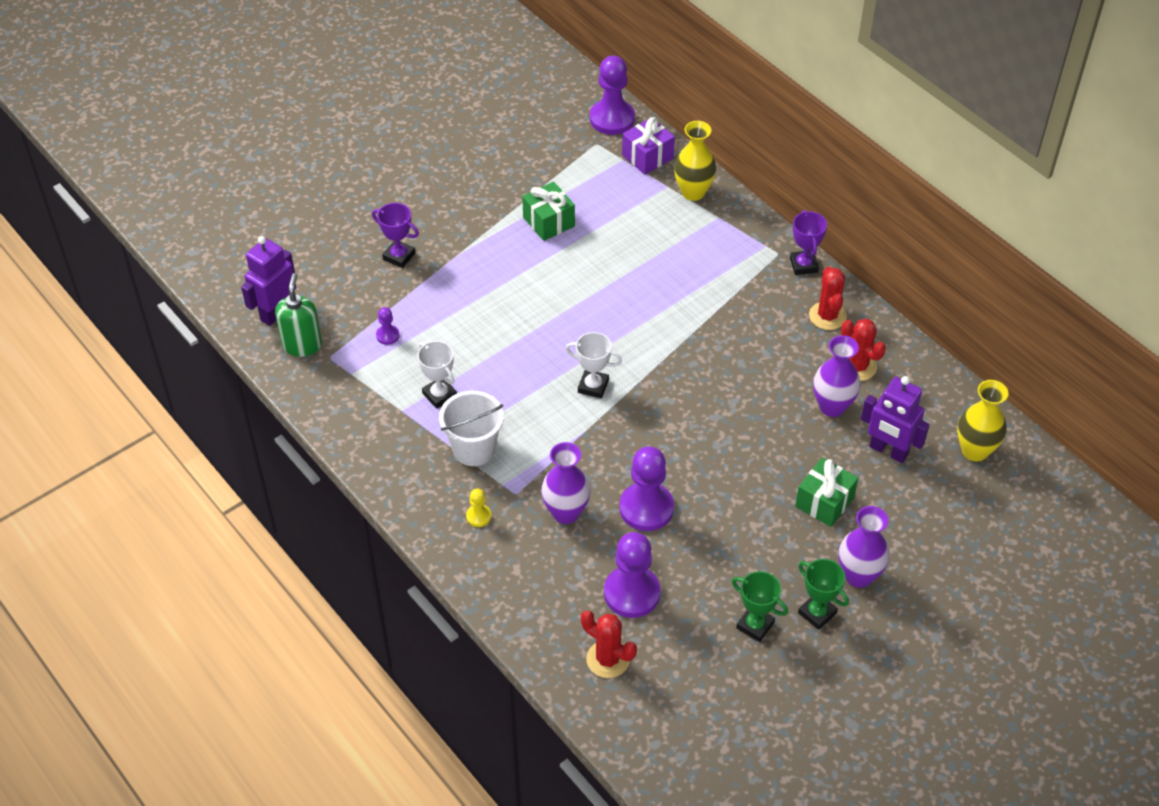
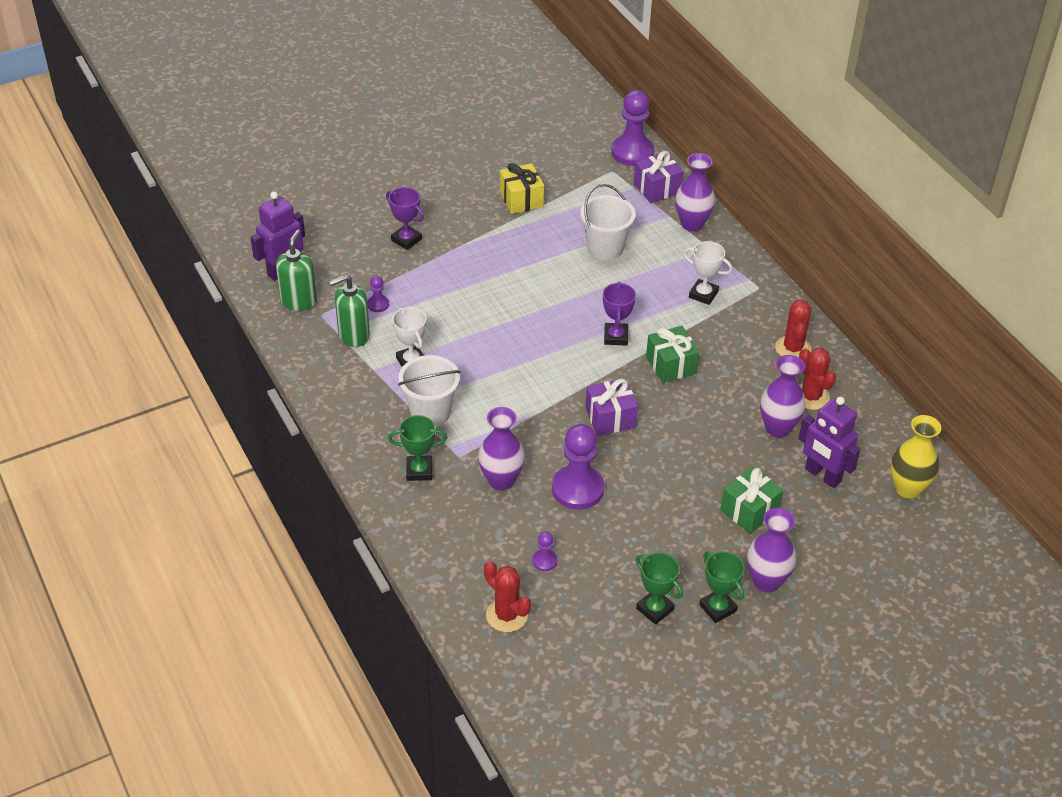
camera: 10 degrees right, 5 degrees down
yellow pawn [466,489,491,527] -> green trophy [388,415,447,481]
green gift [522,182,575,241] -> green gift moved to [646,326,700,383]
white trophy [566,332,622,398] -> white trophy moved to [683,241,732,305]
purple pawn [604,532,660,618] -> purple pawn [532,532,557,571], size x0.46
yellow vase [674,121,716,201] -> purple vase [675,153,715,232]
purple trophy [790,210,827,275] -> purple trophy moved to [603,282,636,346]
none -> green soap dispenser [329,274,370,347]
none -> yellow gift [500,163,544,214]
none -> white bucket [580,184,635,261]
none -> purple gift [585,379,638,436]

